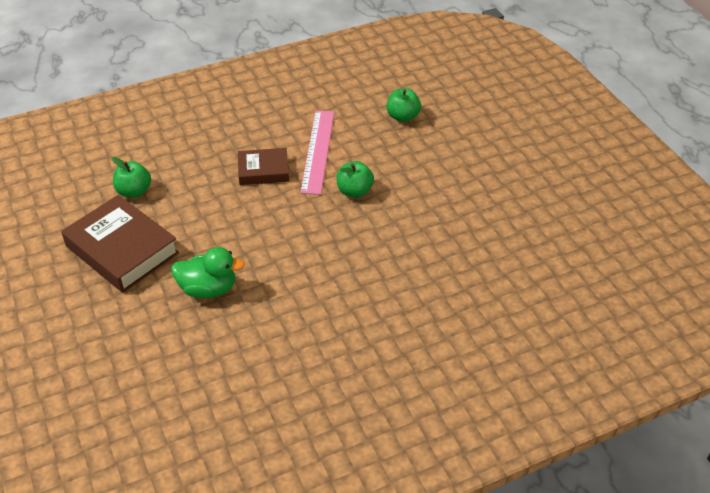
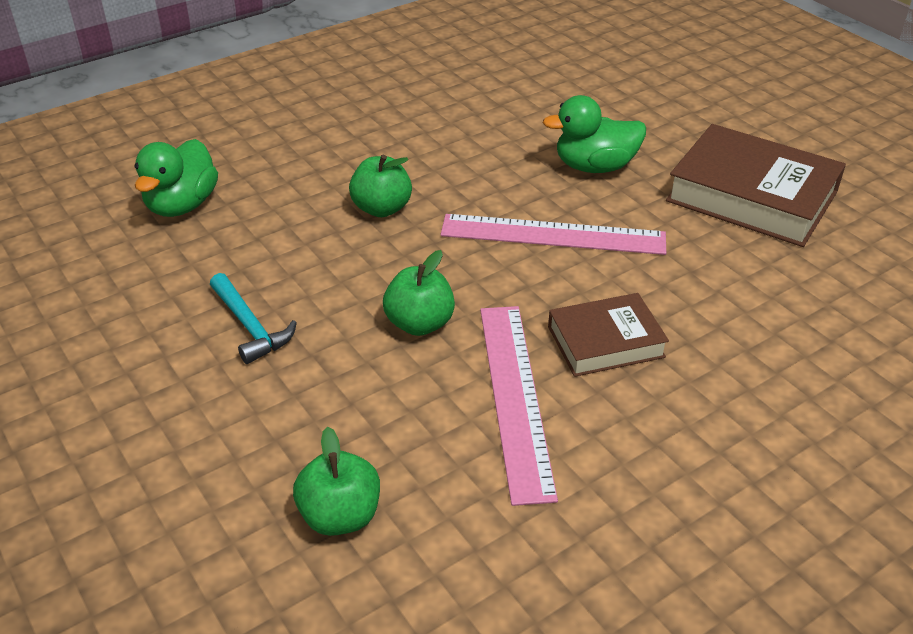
camera: 170 degrees right, 5 degrees down
green apple [112,157,151,198] -> green apple moved to [349,155,412,217]
none -> green duck [134,139,218,217]
none -> turquoise hammer [210,273,297,364]
none -> pink ruler [440,214,666,255]

